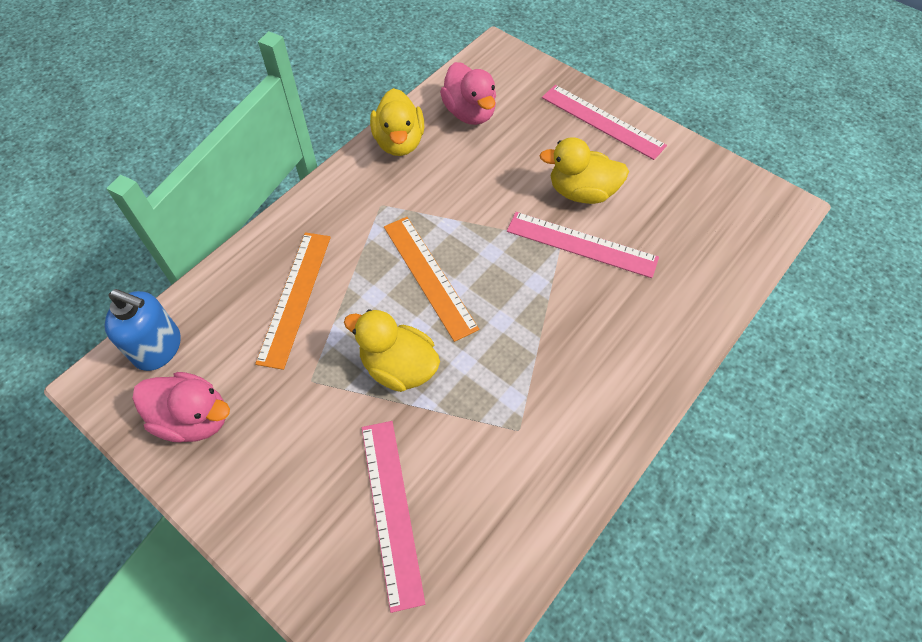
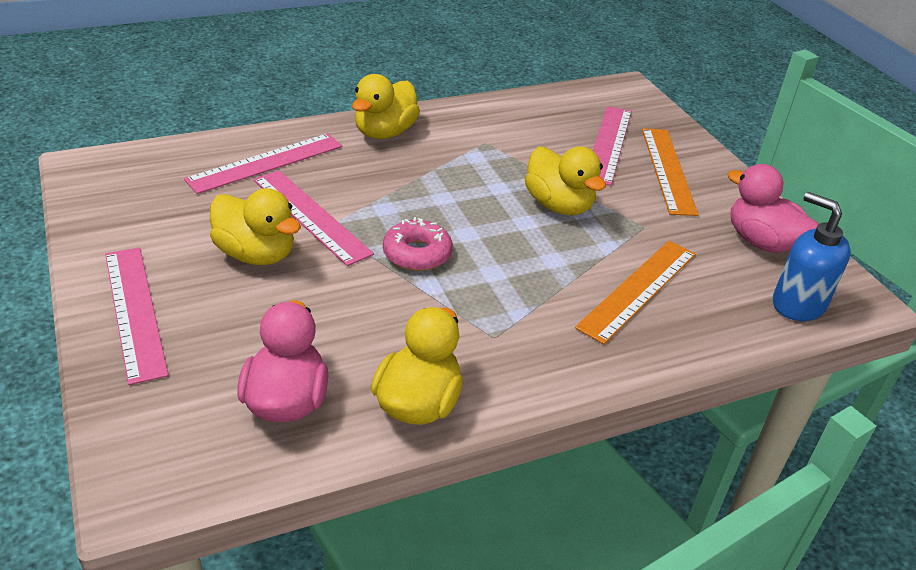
camera: 155 degrees left, 20 degrees down
orange ruler [384,217,479,342] -> orange ruler moved to [642,128,699,216]
none -> pink ruler [184,133,342,194]
none -> yellow duck [352,74,420,139]
none -> pink donut [383,217,453,271]

